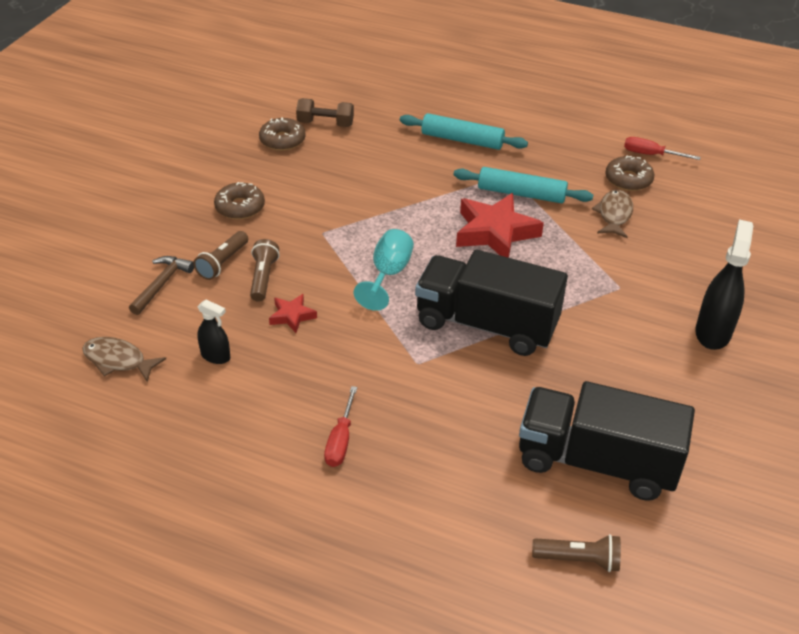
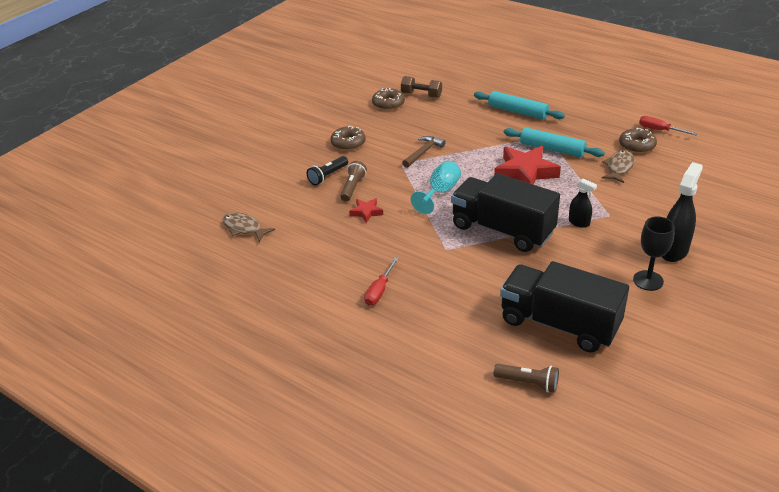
camera: 15 degrees right, 5 degrees down
brown hammer [129,256,194,315] -> brown hammer moved to [402,136,446,168]
brown flashlight [194,231,248,280] -> black flashlight [307,156,348,185]
black spray bottle [197,300,230,364] -> black spray bottle moved to [569,178,597,228]
none -> black goblet [633,216,675,291]

